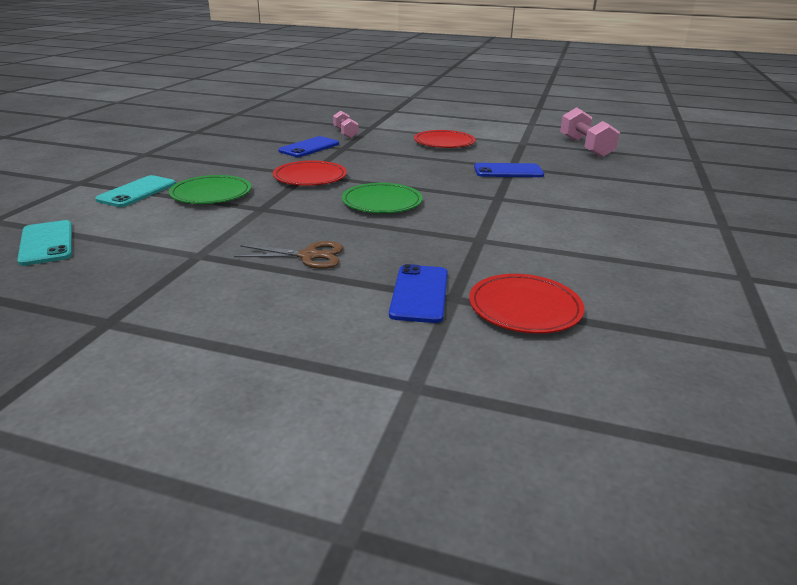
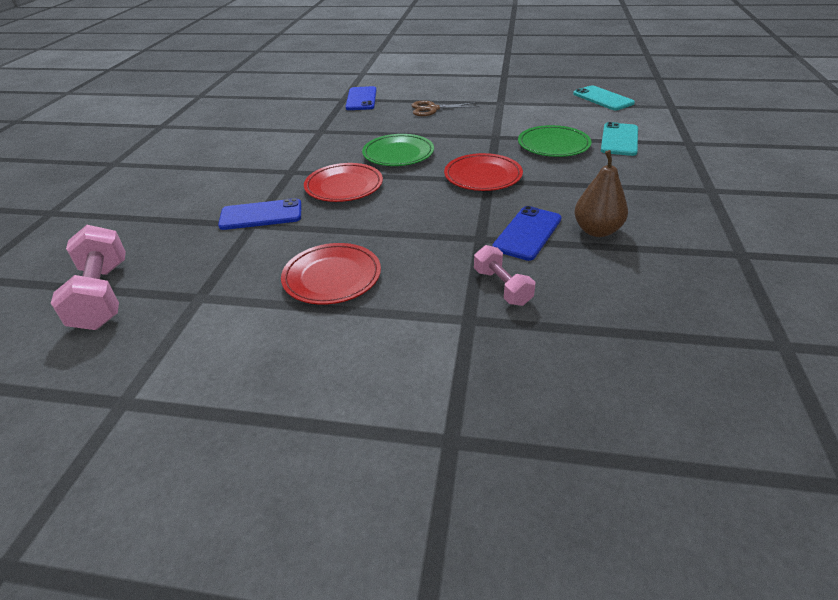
camera: 175 degrees right, 10 degrees up
red plate [469,274,584,334] -> red plate moved to [304,163,383,202]
none -> brown pear [574,150,628,237]

